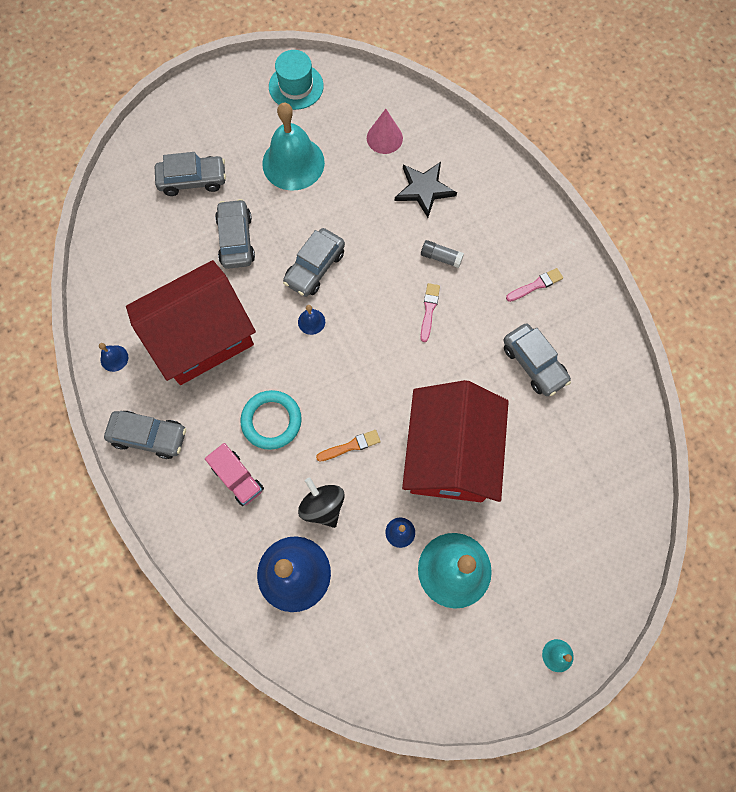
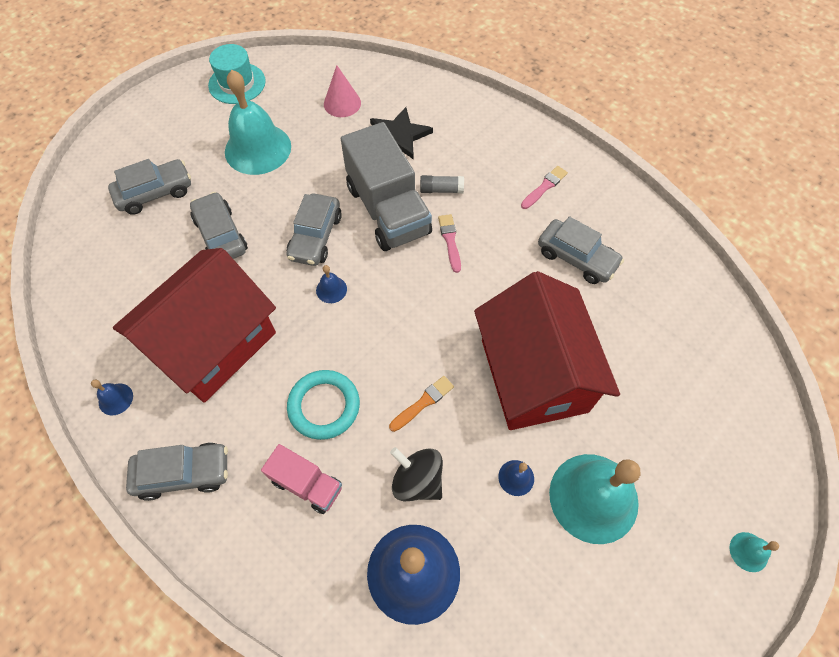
camera: 20 degrees left, 10 degrees down
none -> grey truck [341,122,432,251]

